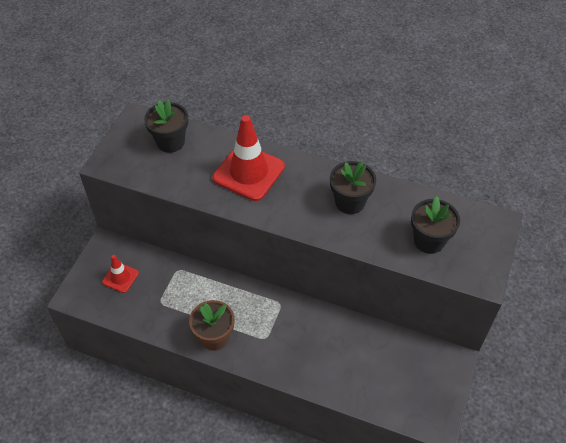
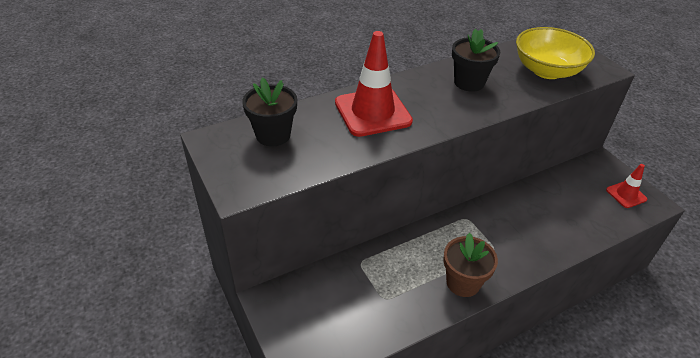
camera: 50 degrees left, 10 degrees down
red traffic cone [102,255,139,293] -> red traffic cone moved to [606,164,647,208]
black flower pot [411,196,460,254] -> yellow bowl [516,27,595,79]

